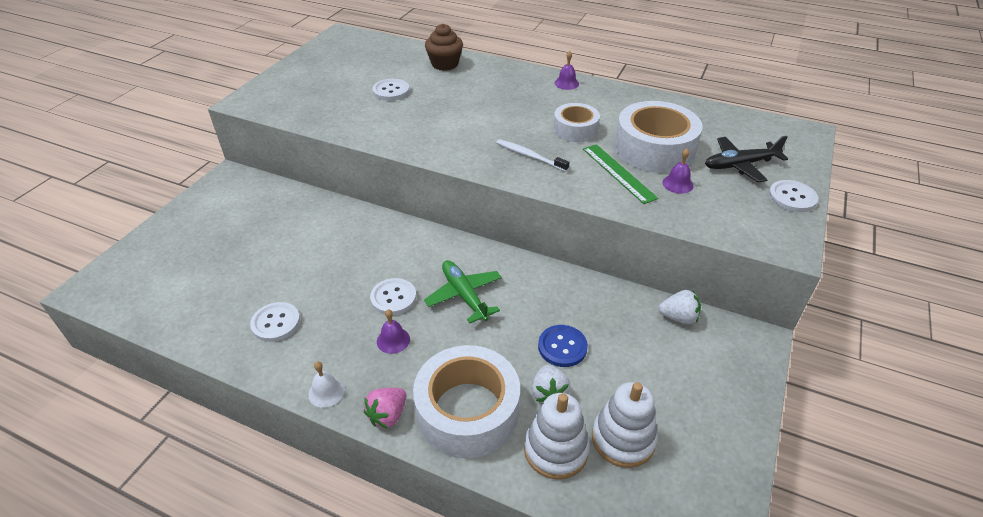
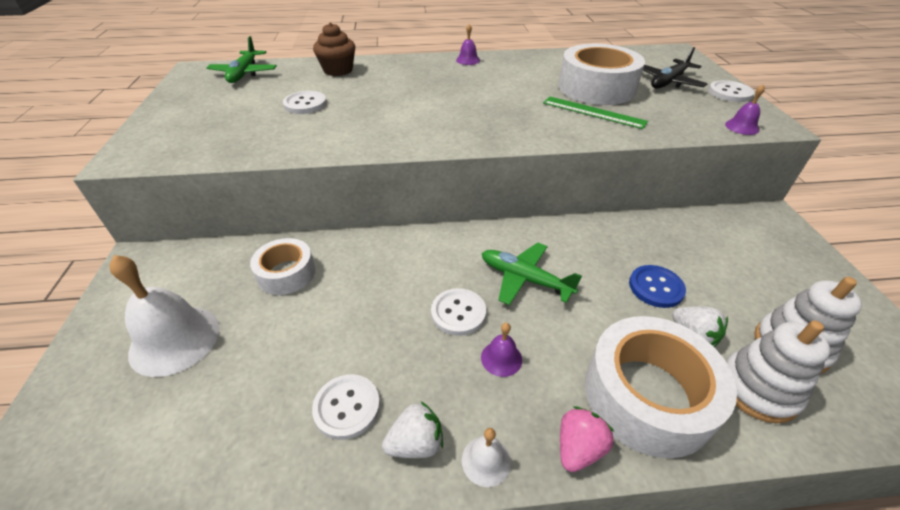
camera: 30 degrees left, 0 degrees up
pink strawberry [364,388,406,429] -> pink strawberry turned 150 degrees counterclockwise [560,406,614,472]
white toothbrush [496,139,569,172] -> none
white tape [553,103,600,142] -> white tape moved to [250,238,316,295]
white strawberry [658,290,701,324] -> white strawberry moved to [382,402,443,458]
purple bell [662,149,693,194] -> purple bell moved to [725,85,765,135]
none -> white bell [109,255,220,377]
none -> green plane [206,36,277,83]

